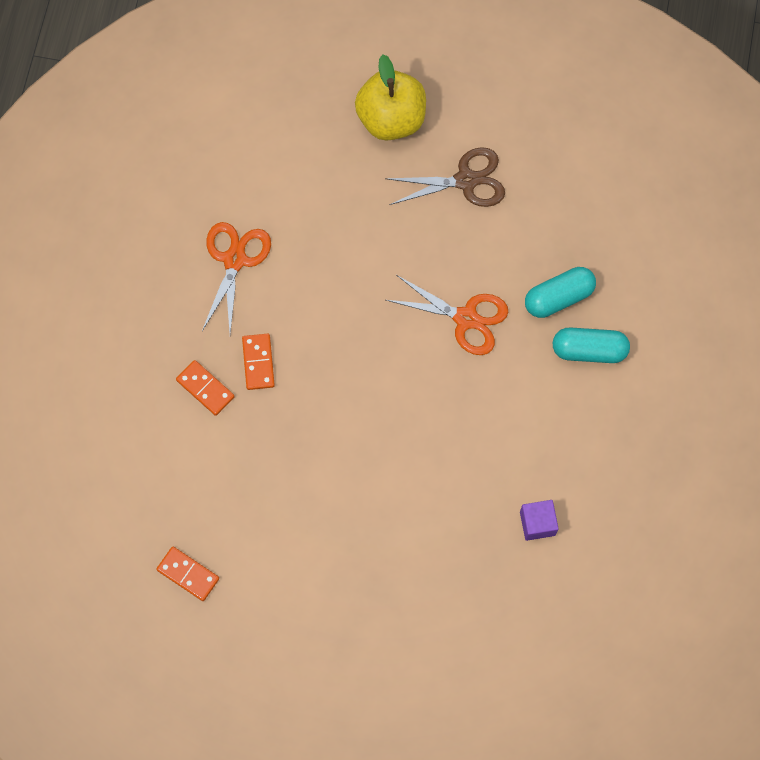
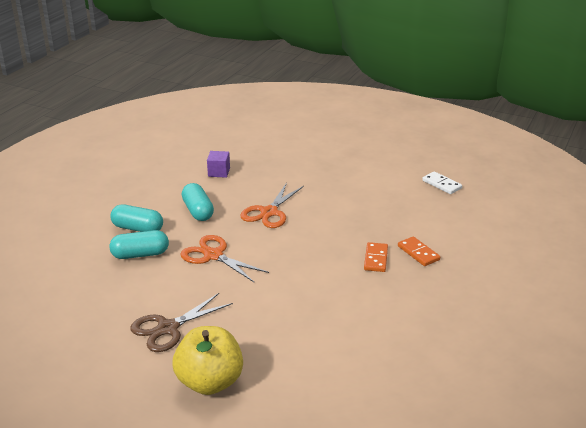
camera: 165 degrees left, 40 degrees down
orange domino [156,547,219,601] -> white domino [422,171,462,194]
orange scissors [202,222,271,333] -> orange scissors moved to [240,183,304,228]
brown scissors [385,147,505,207] -> brown scissors turned 45 degrees counterclockwise [130,293,233,352]
none -> turquoise capsule [182,183,214,221]

